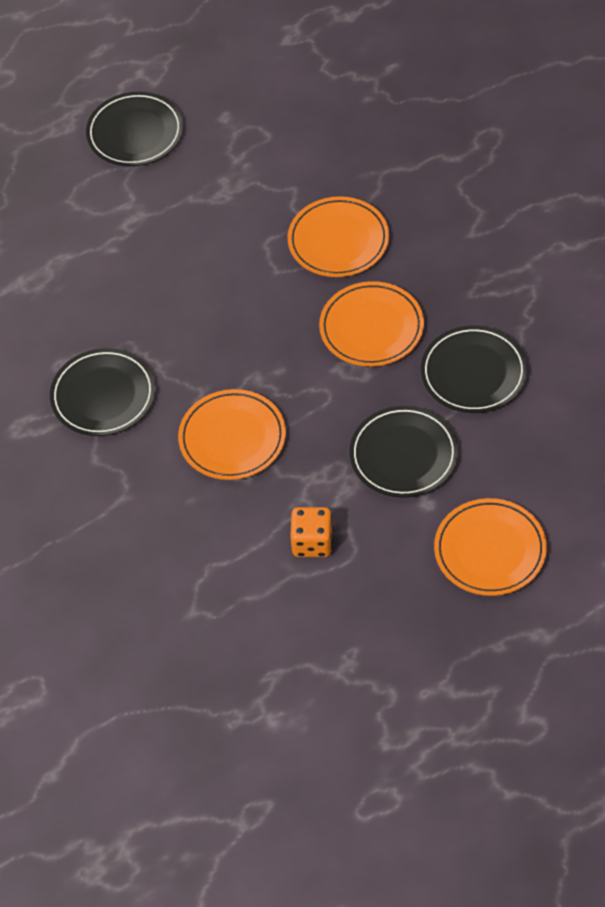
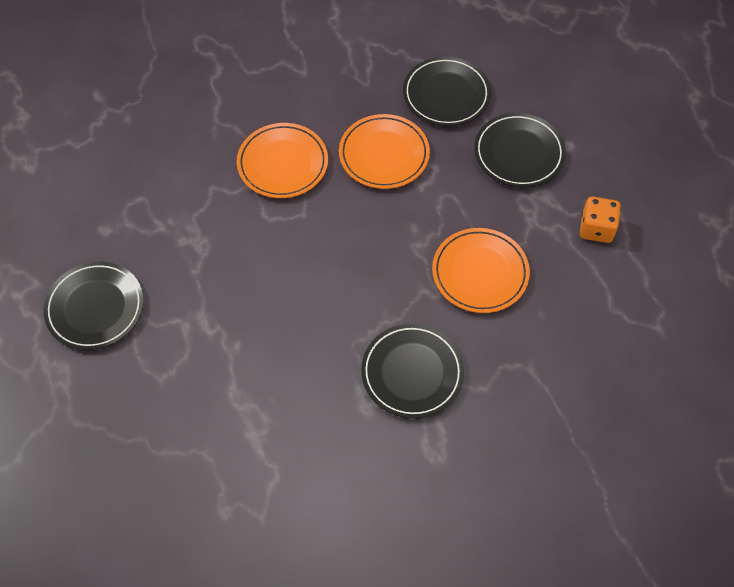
camera: 85 degrees left, 5 degrees up
orange plate [434,498,547,596] -> none

